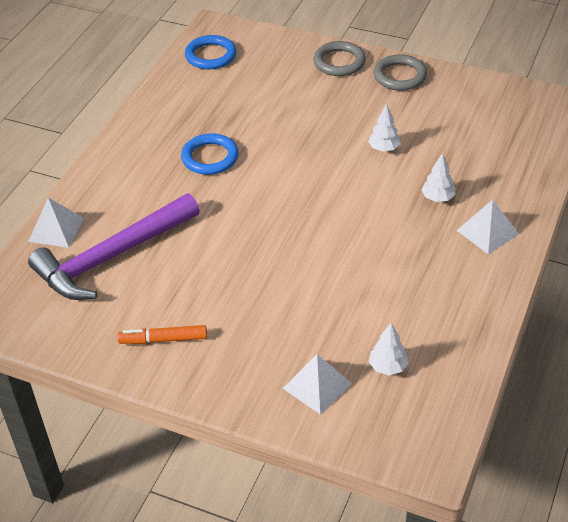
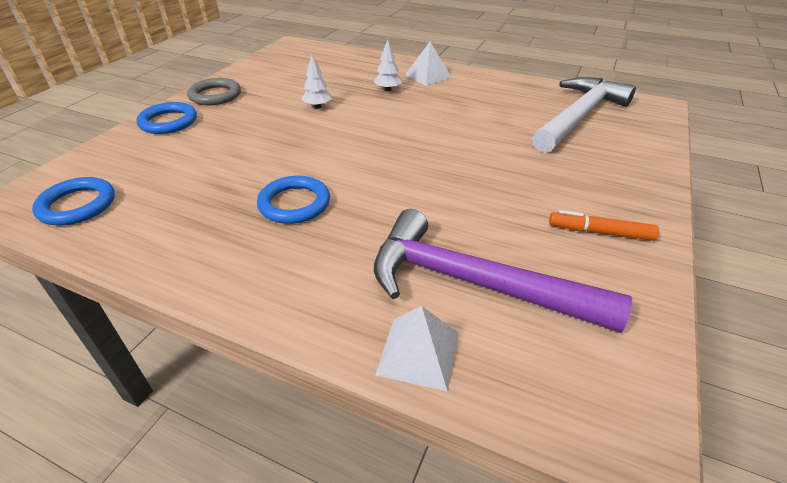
camera: 90 degrees left, 5 degrees down
purple hammer [28,194,200,300] -> purple hammer turned 150 degrees clockwise [374,209,632,333]
orange marker [117,325,207,344] -> orange marker turned 105 degrees clockwise [549,210,659,241]
white pyramid [283,354,352,415] -> none
grey ring [313,41,366,76] -> blue ring [137,102,197,134]
white tree [369,323,409,375] -> white hammer [532,77,636,153]

